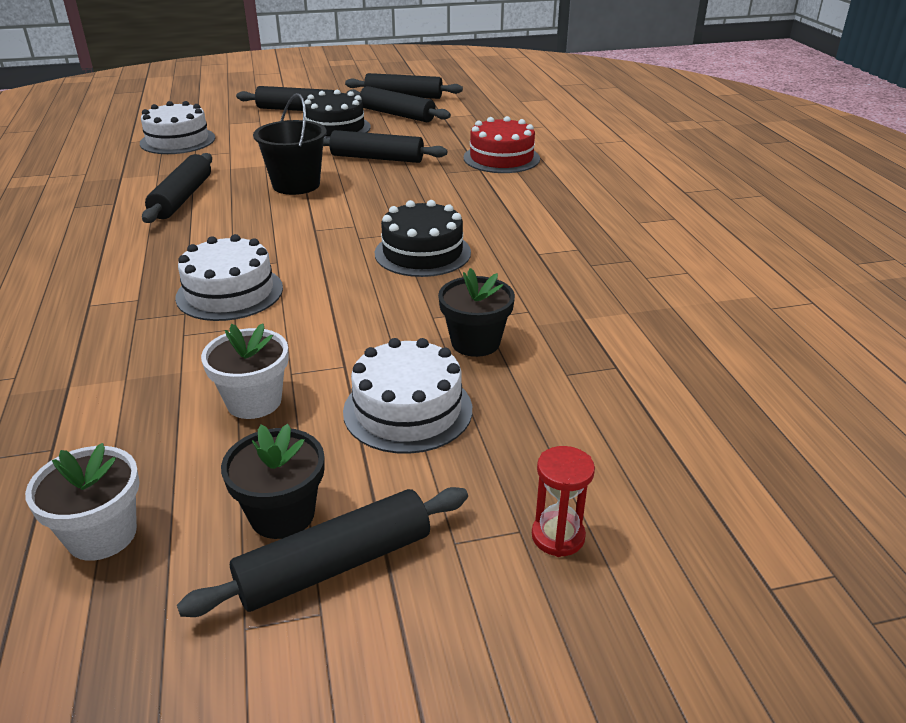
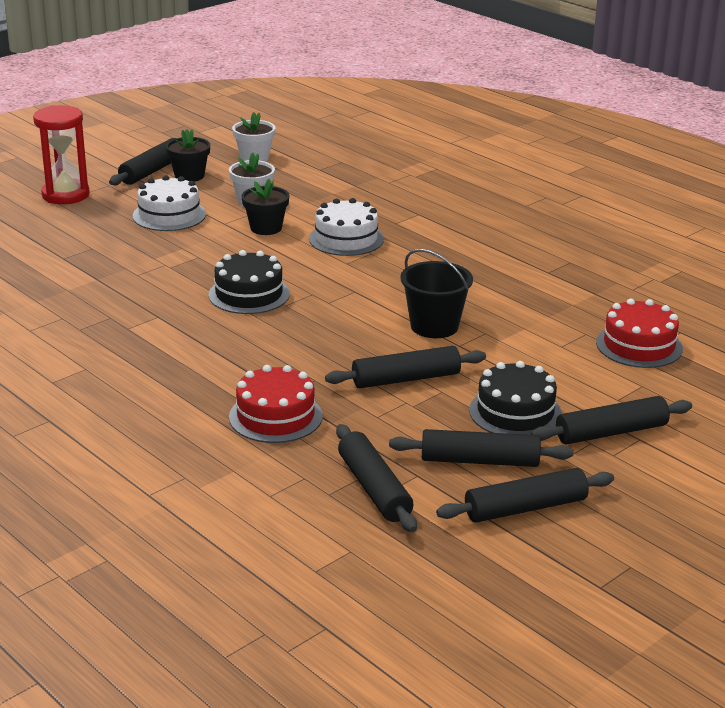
camera: 150 degrees right, 5 degrees down
white cake [140,101,215,154] -> red cake [596,298,683,368]
black rolling pin [142,153,212,223] -> black rolling pin moved to [336,424,417,532]
black flower pot [438,268,515,357] -> black flower pot moved to [241,179,289,235]
red hourglass [532,446,595,557] -> red hourglass [33,105,90,204], size x1.93

